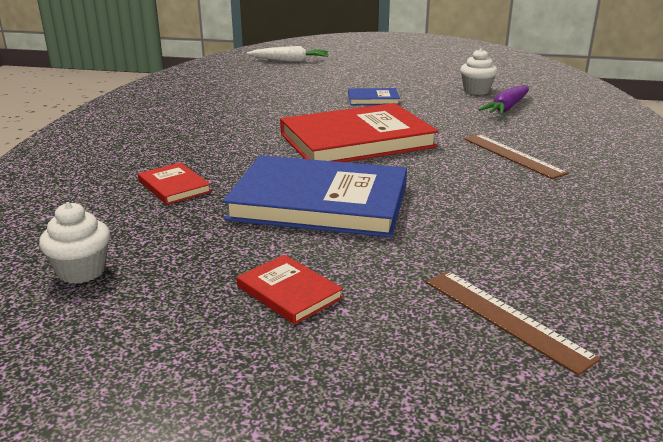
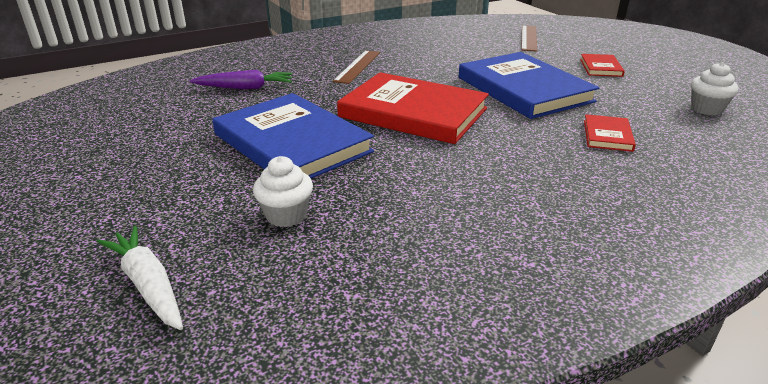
camera: 130 degrees left, 5 degrees up
blue book [348,88,400,105] -> blue book [212,93,374,178], size x2.28
white cupcake [460,48,498,95] -> white cupcake moved to [253,156,313,227]

